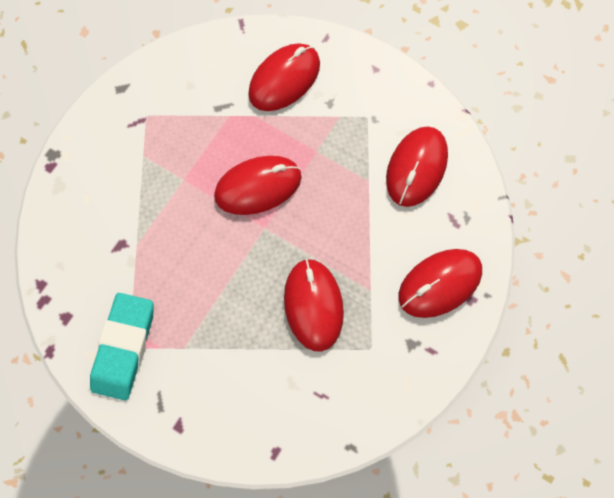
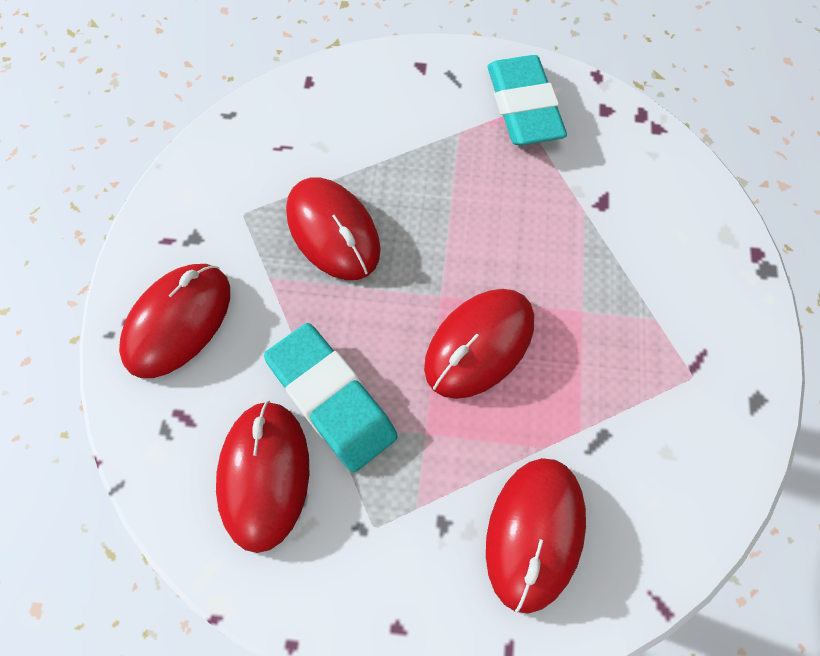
camera: 155 degrees right, 5 degrees down
none -> turquoise eraser [264,323,398,472]

